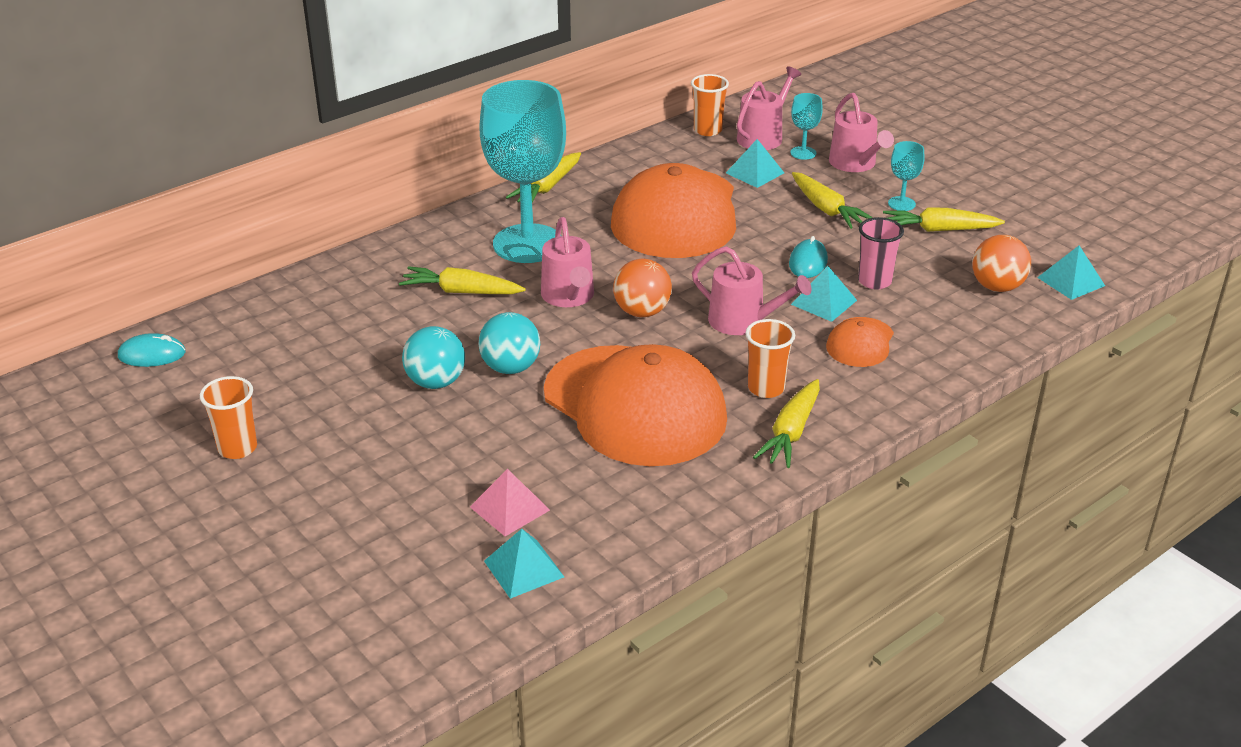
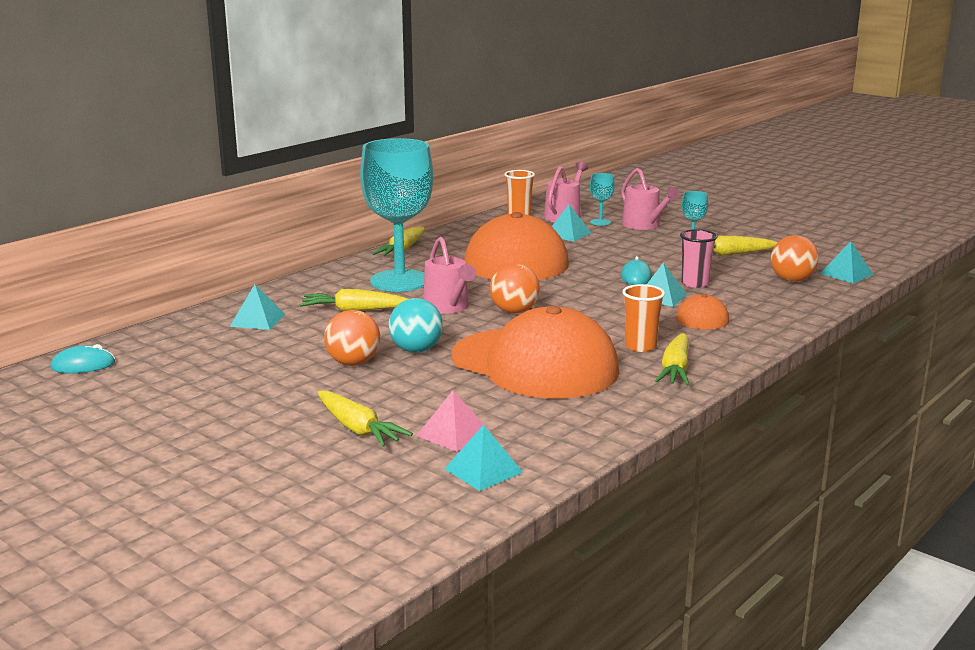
camera: 10 degrees left, 15 degrees down
orange cup [200,376,257,459] -> none
turquoise ball [402,326,465,389] -> orange ball [324,310,380,366]
pink watering can [692,246,811,335] -> none
yellow carrot [792,172,873,229] -> yellow carrot moved to [318,391,413,447]
none -> turquoise pyramid [230,284,285,330]

